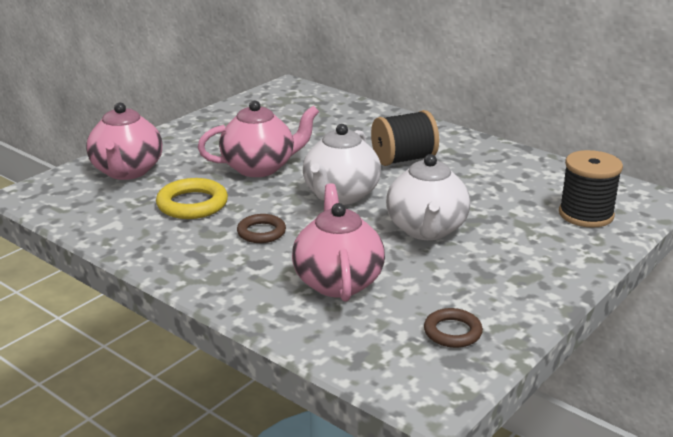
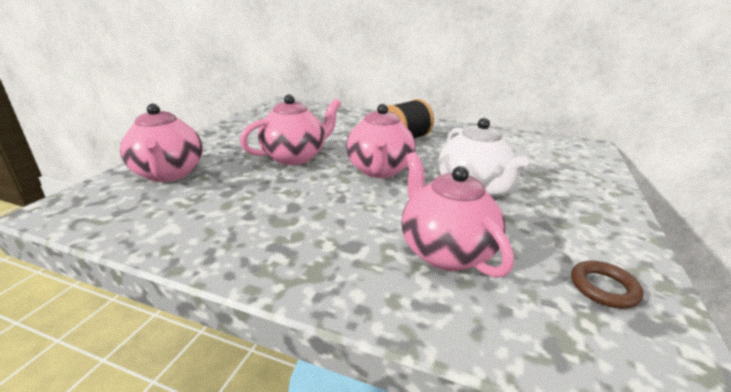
camera: 20 degrees left, 0 degrees up
yellow ring [156,178,228,219] -> none
brown ring [237,214,286,243] -> none
white teapot [303,124,381,205] -> pink teapot [346,104,416,178]
black spool [559,150,623,228] -> none

